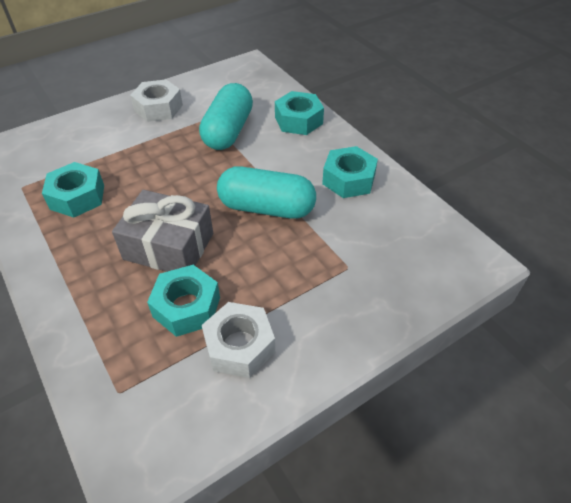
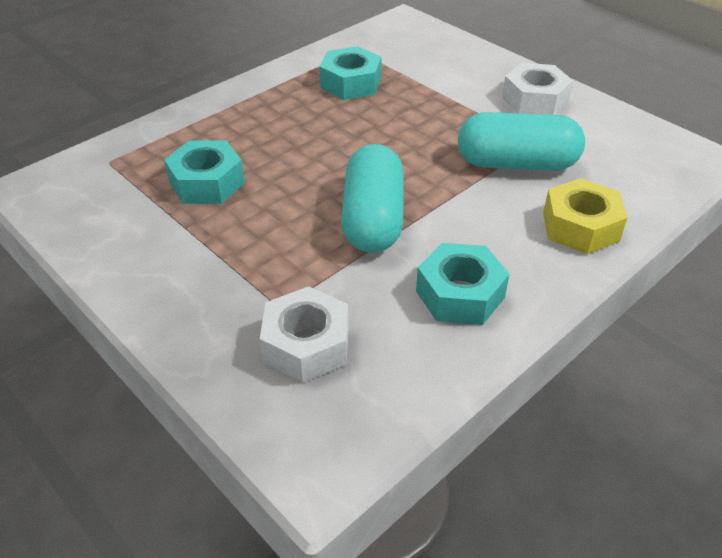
camera: 80 degrees right, 5 degrees down
grey gift [112,190,213,272] -> none
white nut [202,302,275,378] -> white nut moved to [260,286,348,383]
turquoise nut [275,91,324,135] -> yellow nut [543,178,628,254]

